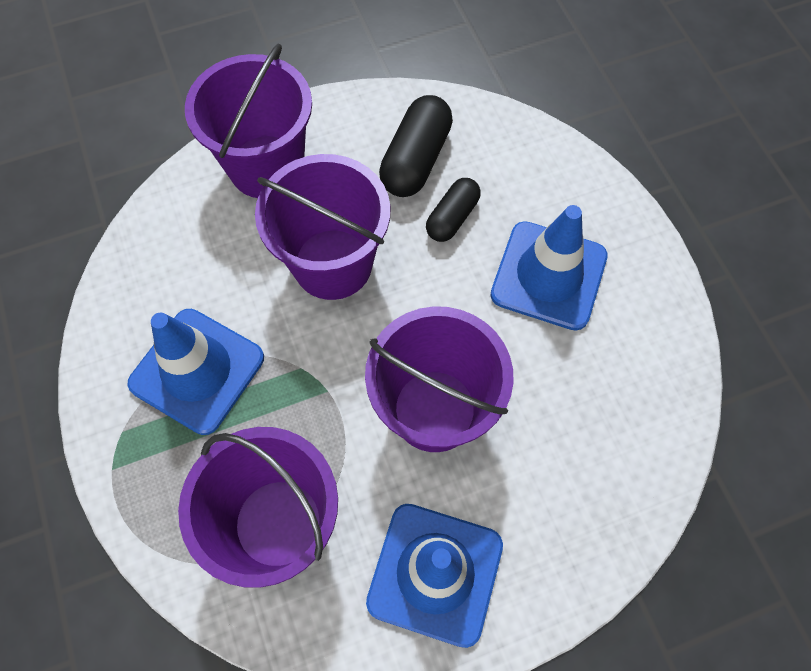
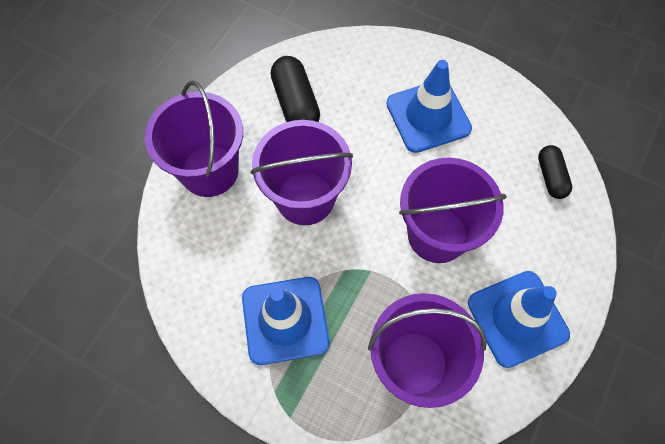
camera: 40 degrees left, 0 degrees up
black capsule [426,178,481,242] -> black capsule moved to [538,145,572,199]

